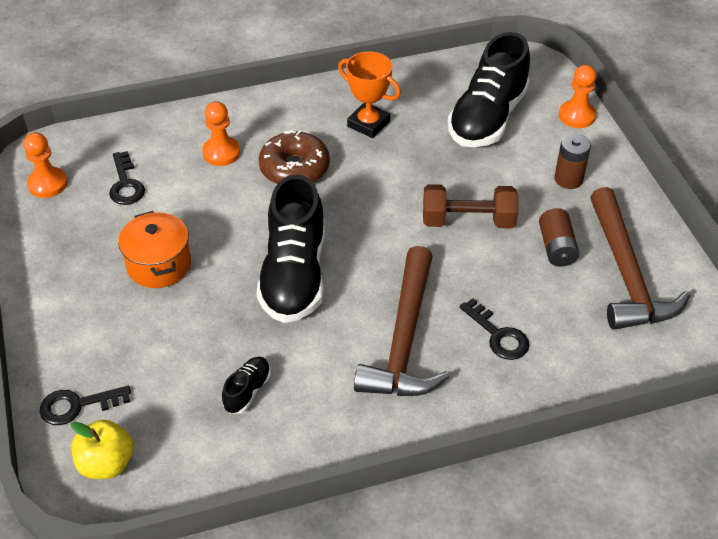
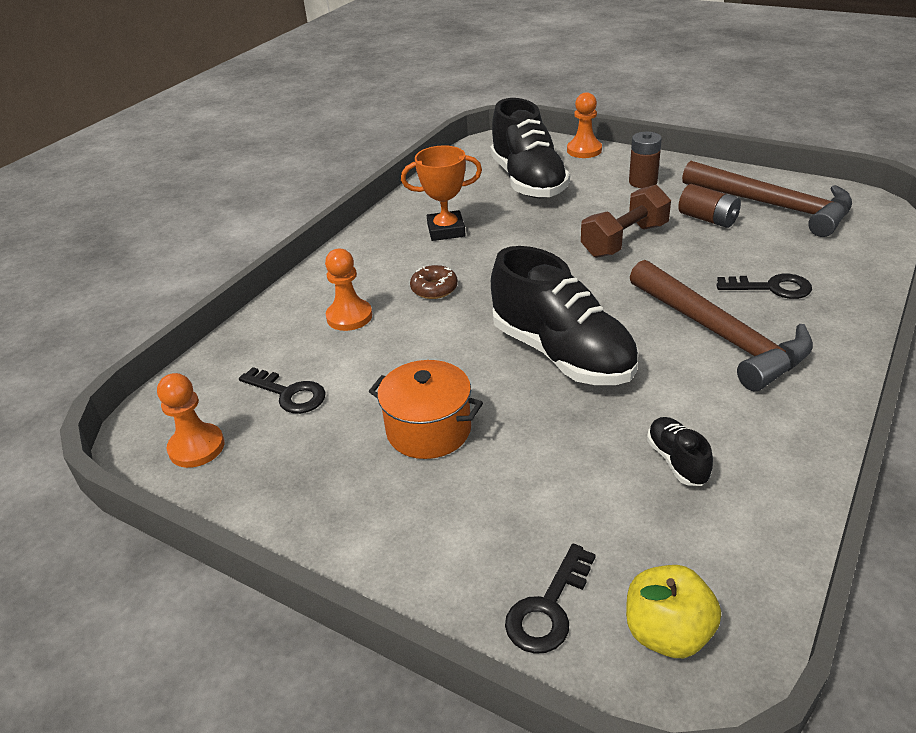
camera: 40 degrees left, 10 degrees down
brown donut [259,130,330,184] -> brown donut [410,265,458,299], size x0.58

